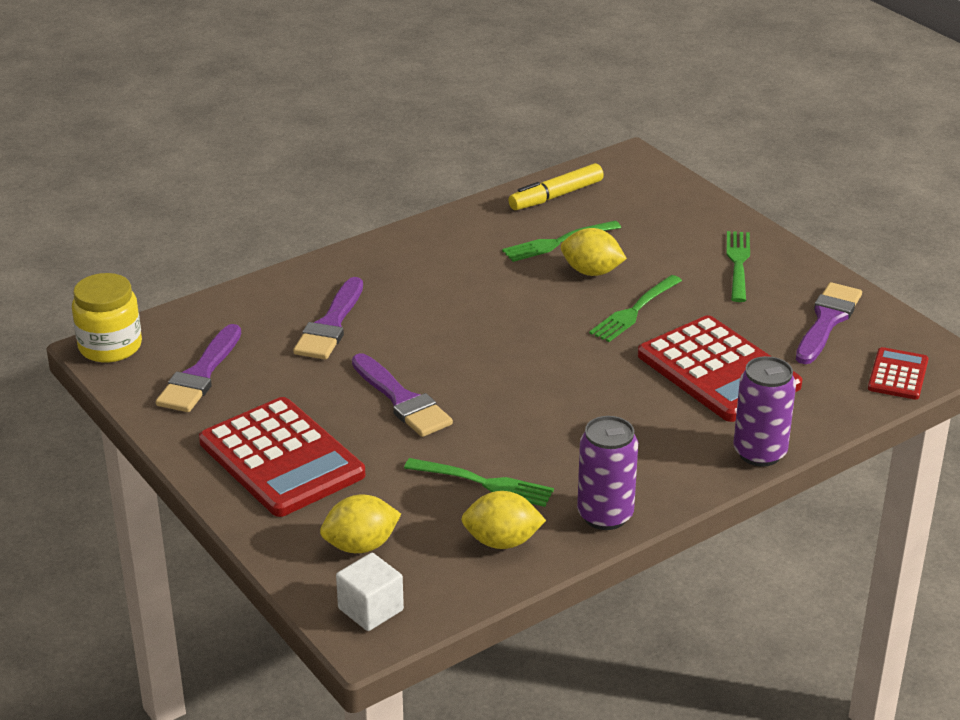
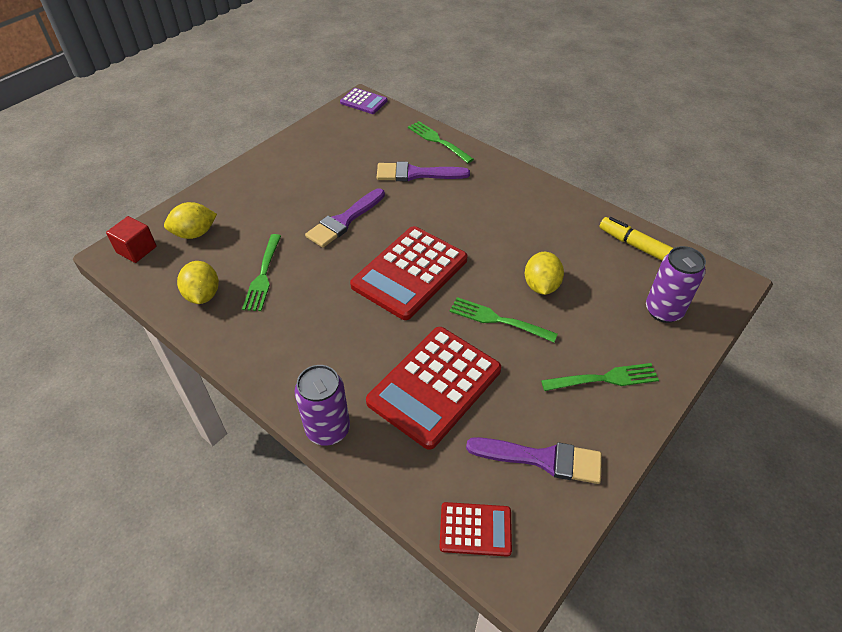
camera: 75 degrees right, 15 degrees up
yellow jar [72,273,142,363] -> purple calculator [340,88,387,114]
purple brush [156,324,241,412] -> none
red calculator [199,397,365,517] -> red calculator moved to [350,226,468,320]
yellow lemon [320,495,401,553] -> yellow lemon turned 75 degrees counterclockwise [164,202,217,239]
white cube [336,553,404,631] -> red cube [106,216,156,263]
green fork [502,221,621,262] -> green fork moved to [408,121,474,163]
purple can [577,416,638,530] -> purple can moved to [646,246,706,323]

